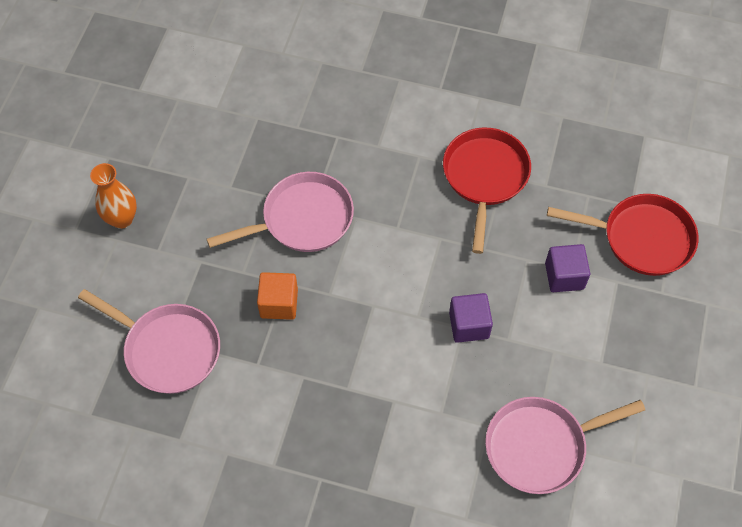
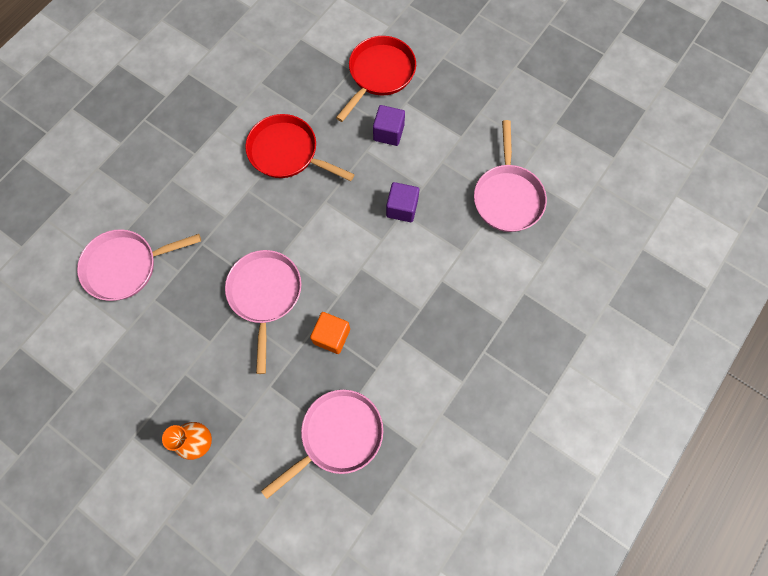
camera: 70 degrees left, 10 degrees up
none -> pink pan [77,229,201,301]

